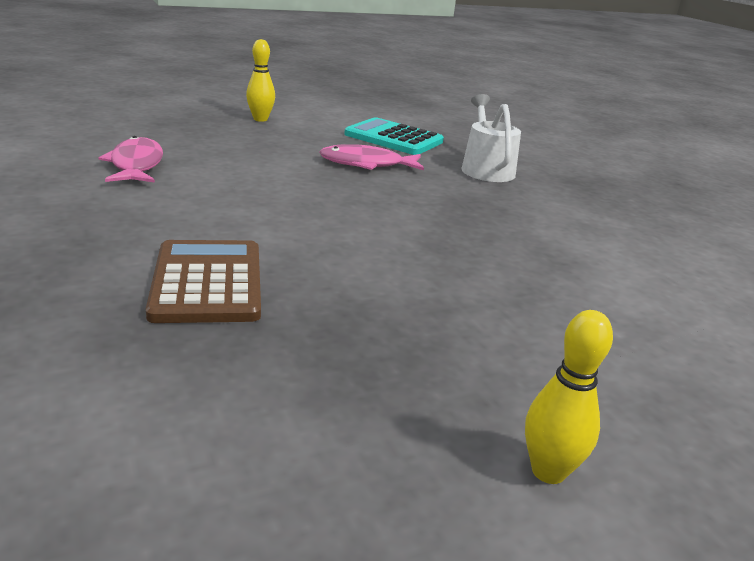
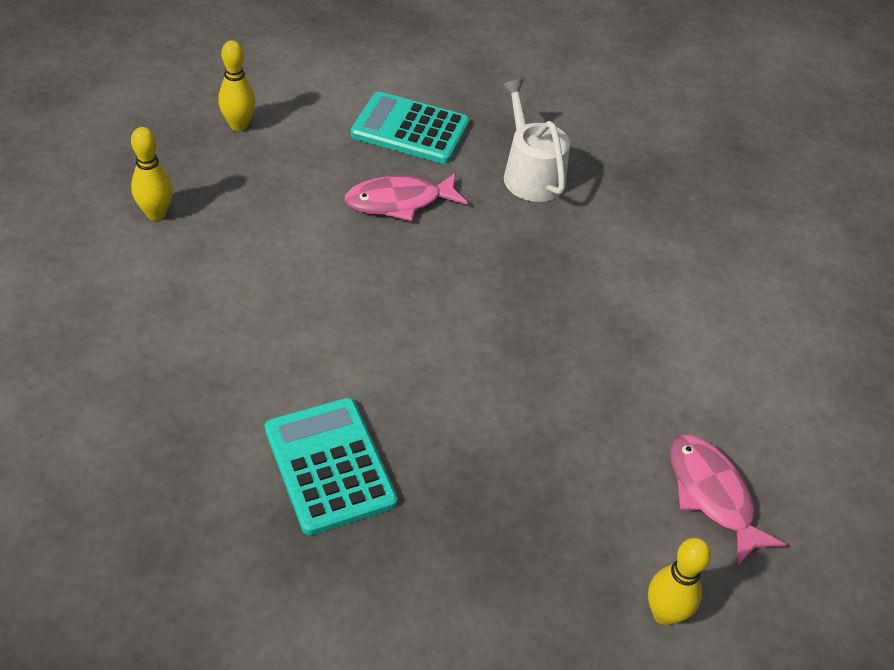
camera: 15 degrees left, 20 degrees up
pink fish [99,136,163,183] -> pink fish moved to [670,435,786,565]
brown calculator [146,240,261,323] -> turquoise calculator [265,398,397,535]
none -> yellow bowling pin [131,127,173,220]

